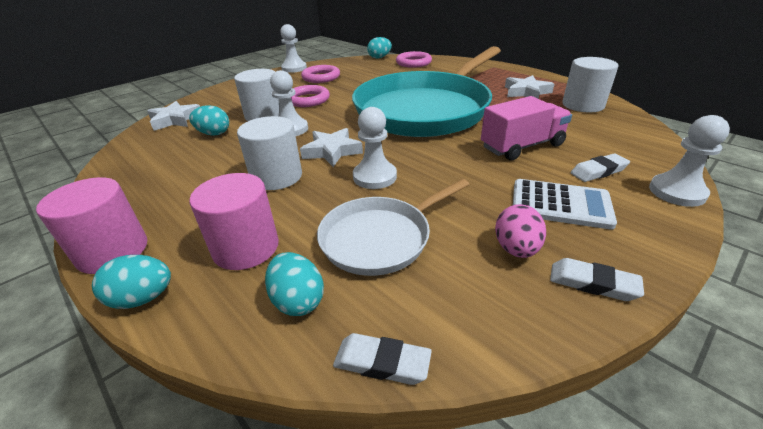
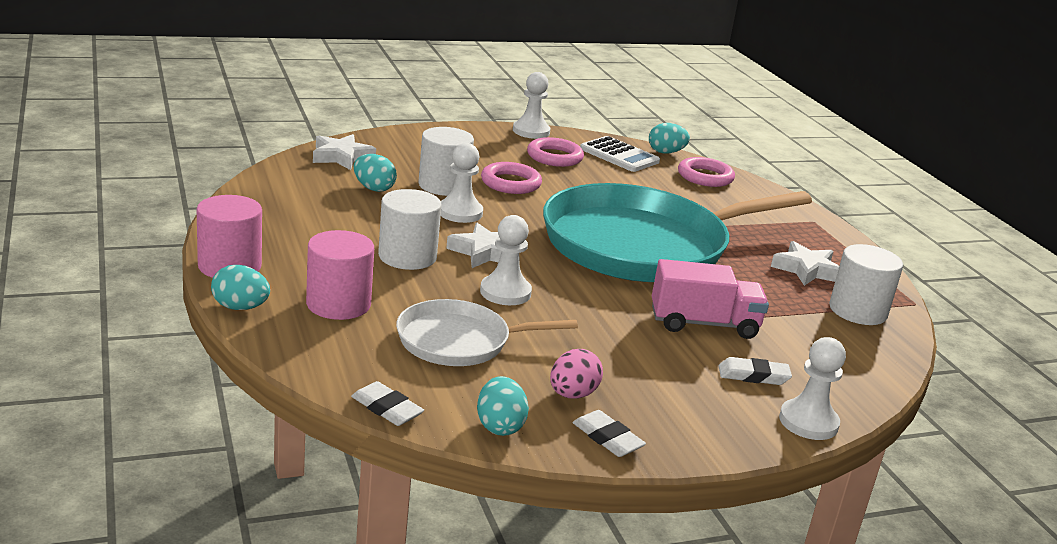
camera: 20 degrees right, 10 degrees down
turquoise egg [265,252,324,316] -> turquoise egg moved to [477,376,529,436]
white calculator [513,179,617,230] -> white calculator moved to [580,136,660,172]

